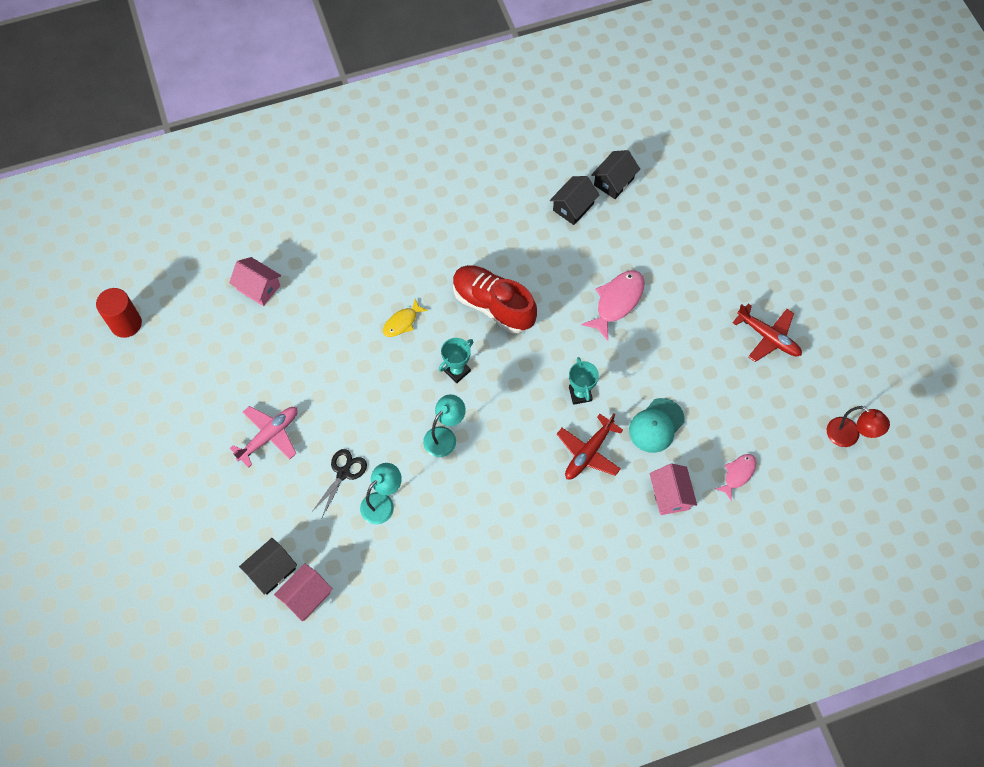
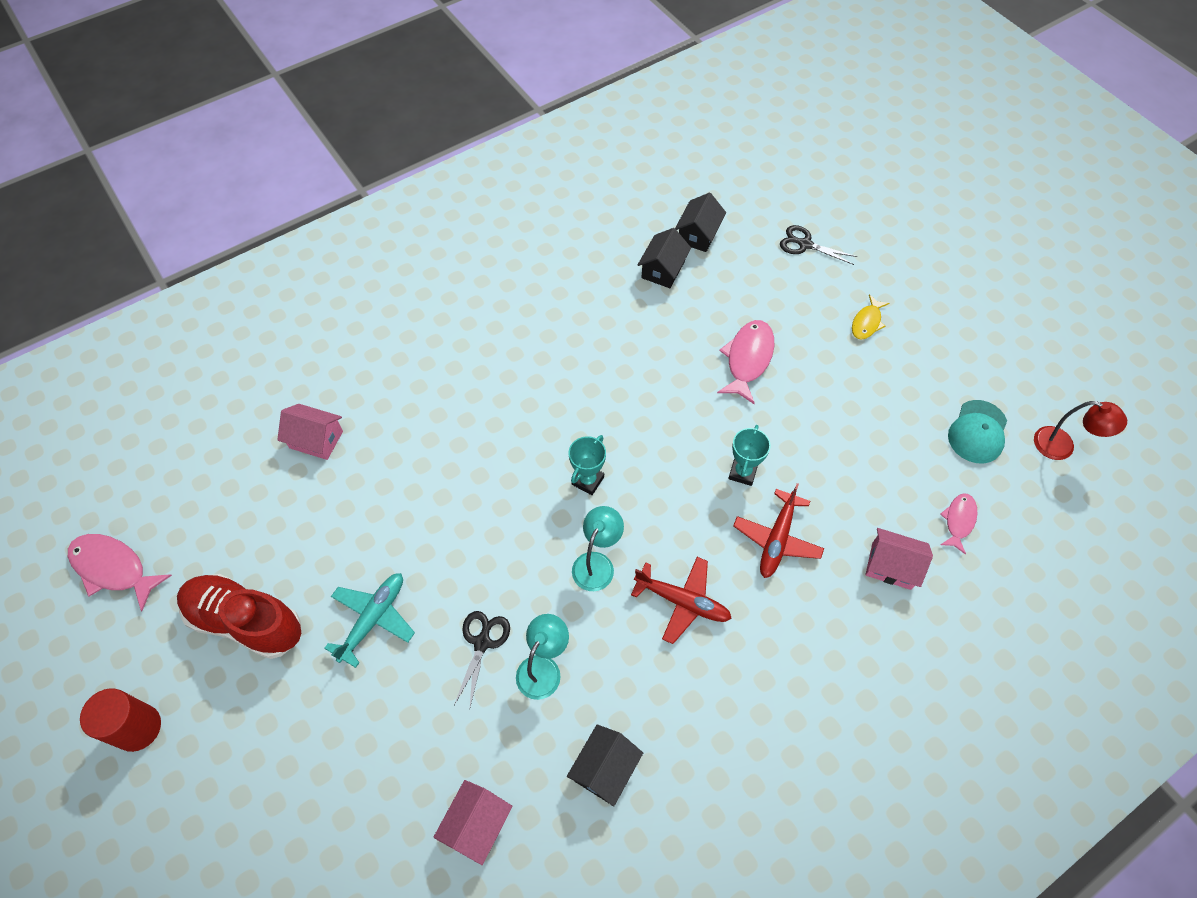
camera: 15 degrees left, 5 degrees down
red cylinder [96,288,142,338] -> red cylinder moved to [80,688,161,752]
pink plane [230,406,298,468] -> turquoise plane [324,573,415,668]
black house [239,538,297,595] -> black house moved to [567,724,643,806]
yellow fish [383,299,428,337] -> yellow fish moved to [852,294,890,340]
red shoe [453,265,537,333] -> red shoe moved to [177,574,301,659]
turquoise trophy [569,357,599,405] -> turquoise trophy turned 45 degrees clockwise [728,425,771,486]
turquoise cap [629,398,685,453] -> turquoise cap moved to [948,400,1007,464]
pink house [650,464,697,515] -> pink house turned 45 degrees counterclockwise [865,528,933,590]
red plane [733,303,802,362] -> red plane moved to [631,557,732,644]
none -> pink fish [68,534,172,611]
none -> black scissors [780,225,857,265]

